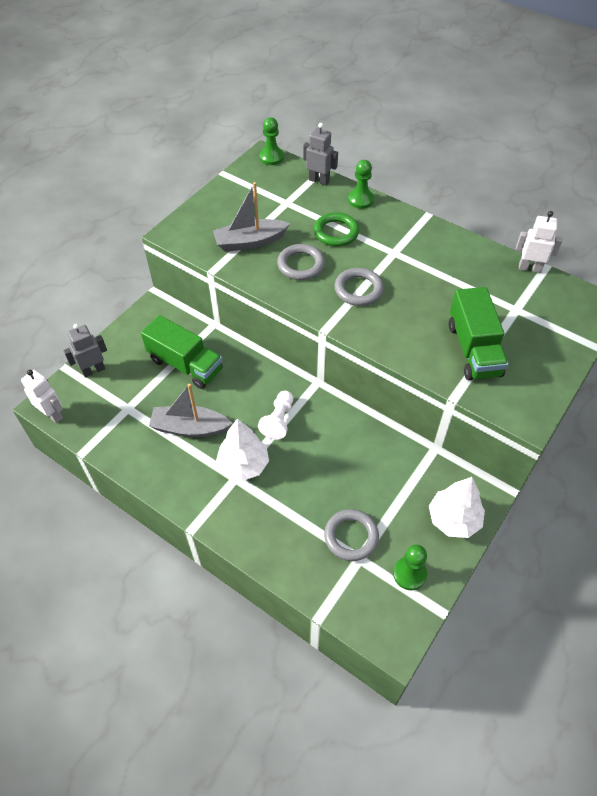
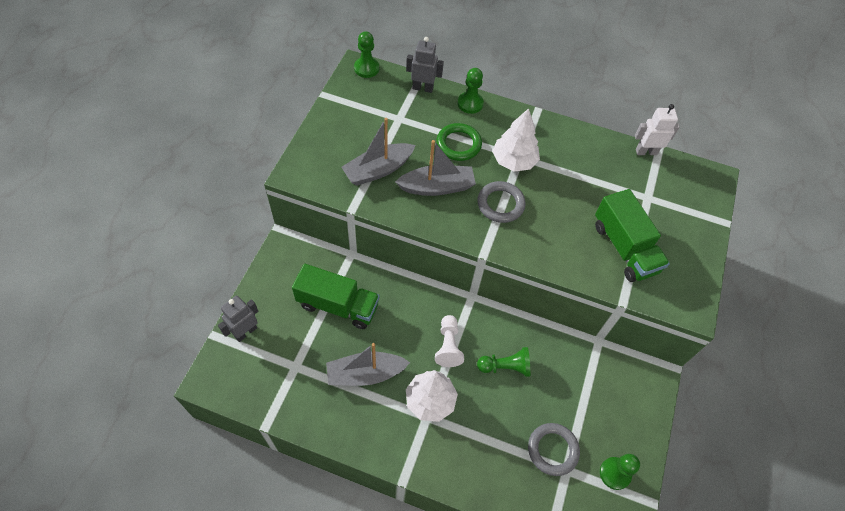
camera: 20 degrees left, 5 degrees up
white robot [21,370,63,423] -> none
grey ring [277,244,325,280] -> grey boat [395,140,476,196]
white tree [429,477,485,538] -> white tree moved to [492,108,540,172]
none -> green pawn [477,347,531,377]

